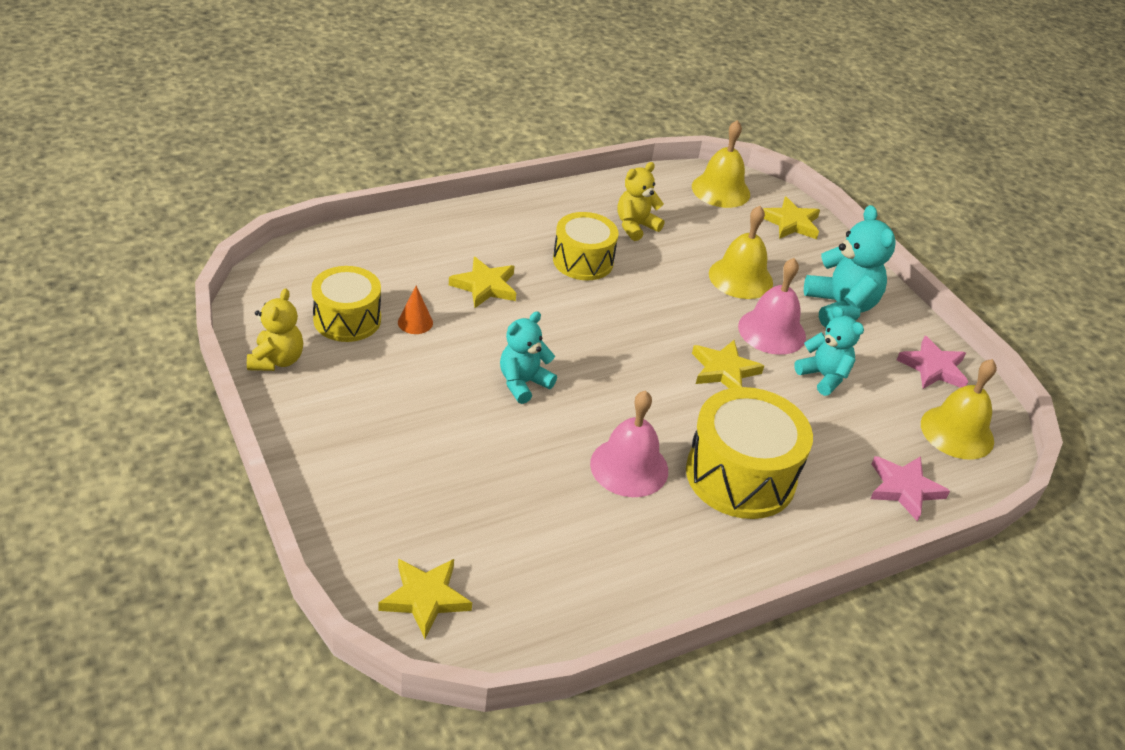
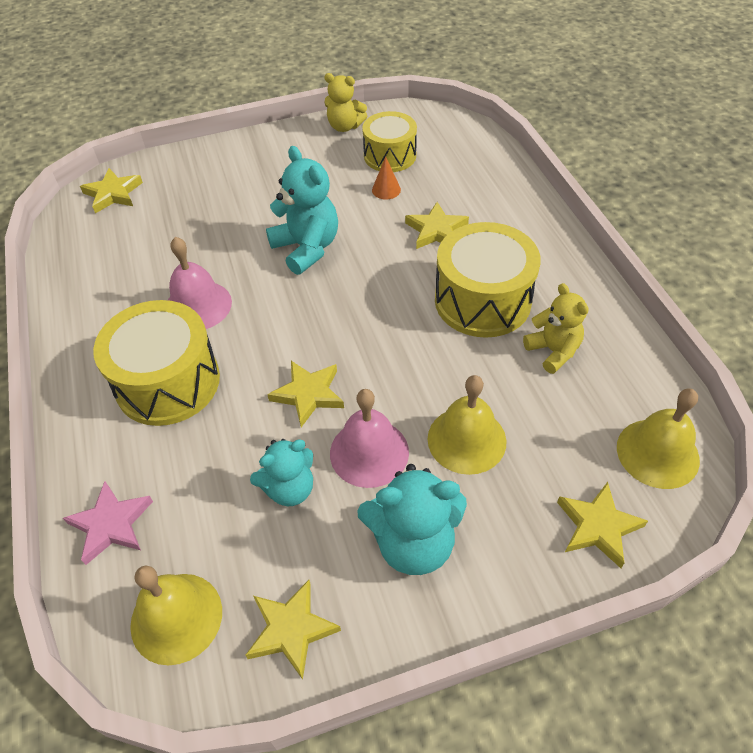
camera: 105 degrees right, 10 degrees up
turquoise teddy bear [500,311,557,404] -> turquoise teddy bear [266,146,338,275], size x1.51
yellow drum [553,212,619,280] -> yellow drum [435,222,541,338], size x1.52
pink star [897,336,968,389] -> yellow star [245,580,341,680]

